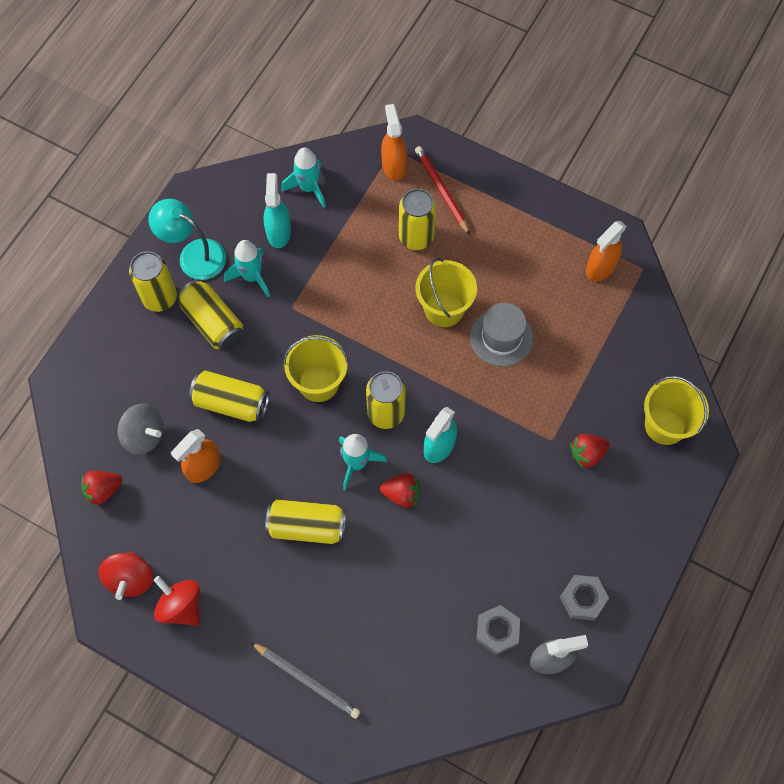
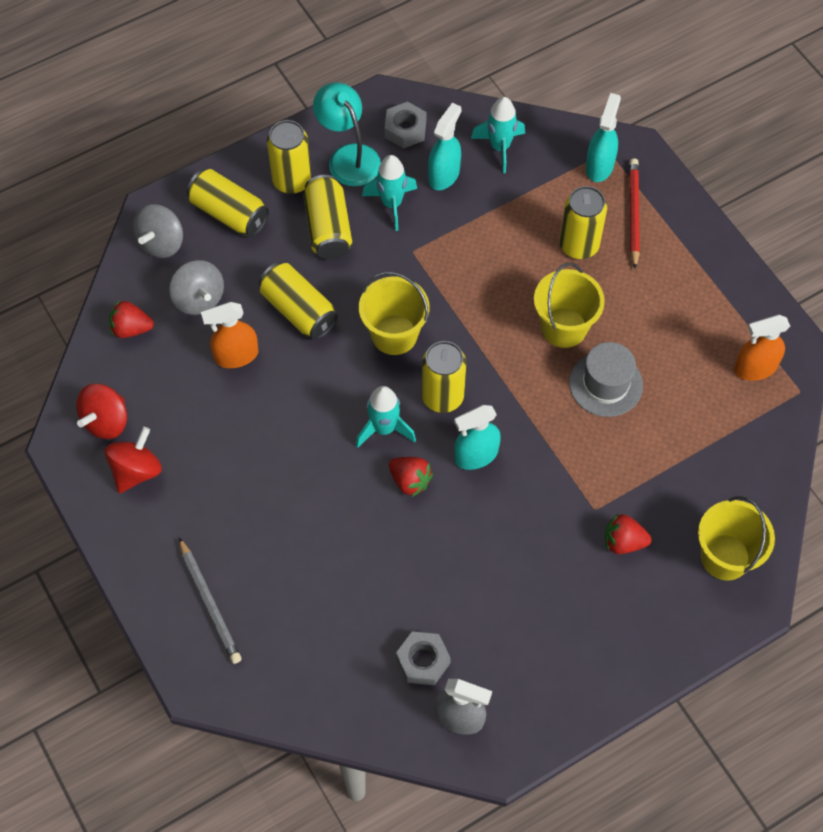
camera: 30 degrees right, 5 degrees down
red spinning top [154,576,200,626] -> red spinning top turned 45 degrees clockwise [105,427,162,493]
yellow can [265,499,346,544] -> yellow can moved to [187,169,269,237]
orange spray bottle [381,104,407,180] -> turquoise spray bottle [586,93,621,182]
grey nut [560,575,609,620] -> grey nut moved to [385,101,427,149]
none -> grey spinning top [133,204,183,258]

